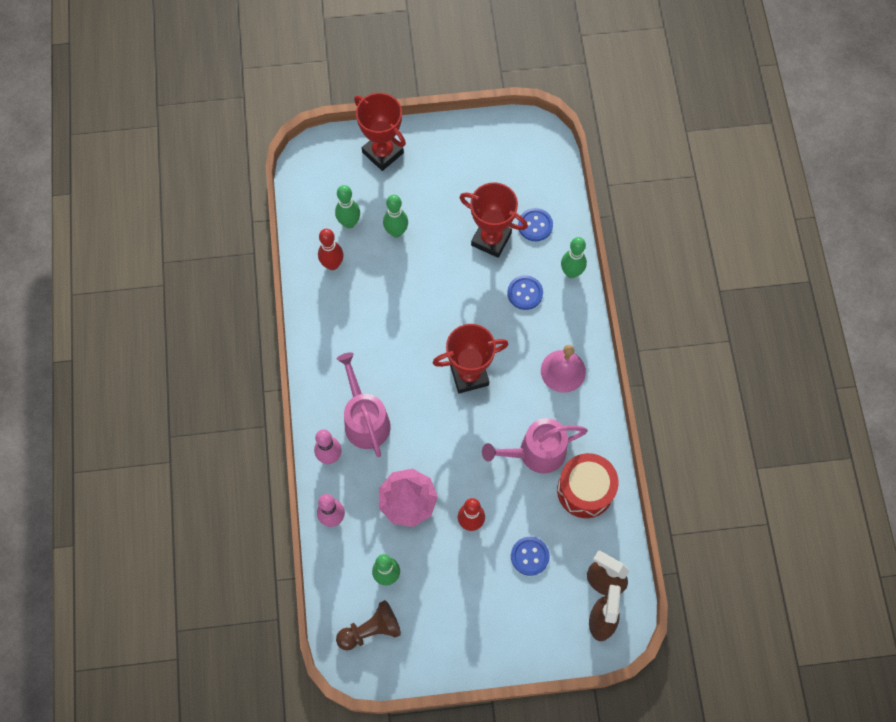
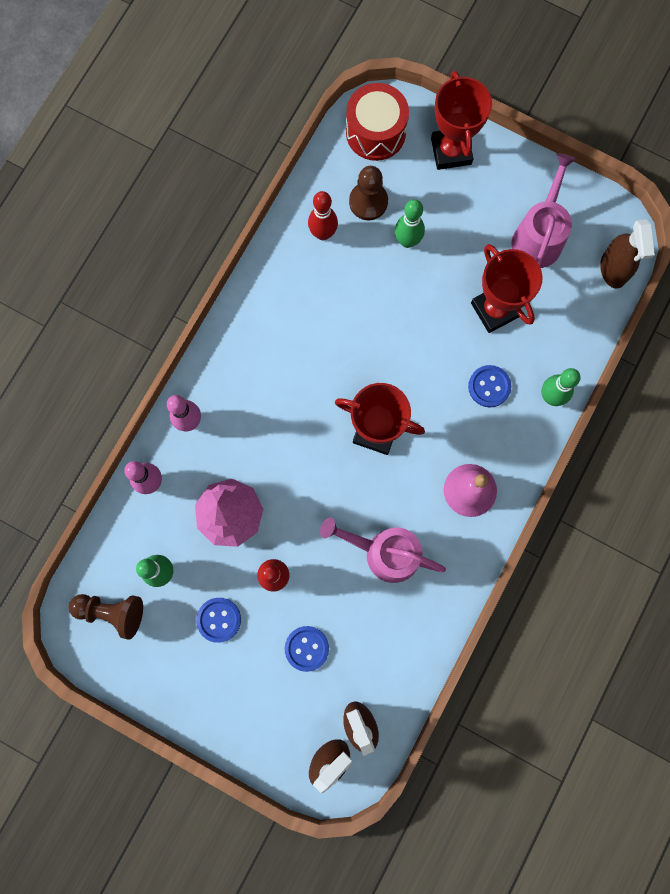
camera: 35 degrees right, 10 degrees up
green bowling pin [335,185,360,228] -> brown pawn [349,166,388,220]
pink watering can [337,352,391,457] -> pink watering can moved to [511,153,576,268]
blue button [518,208,553,241] -> blue button moved to [196,598,241,643]
red drum [557,453,618,518] -> red drum moved to [346,83,409,161]
none -> brown spray bottle [600,219,655,289]

